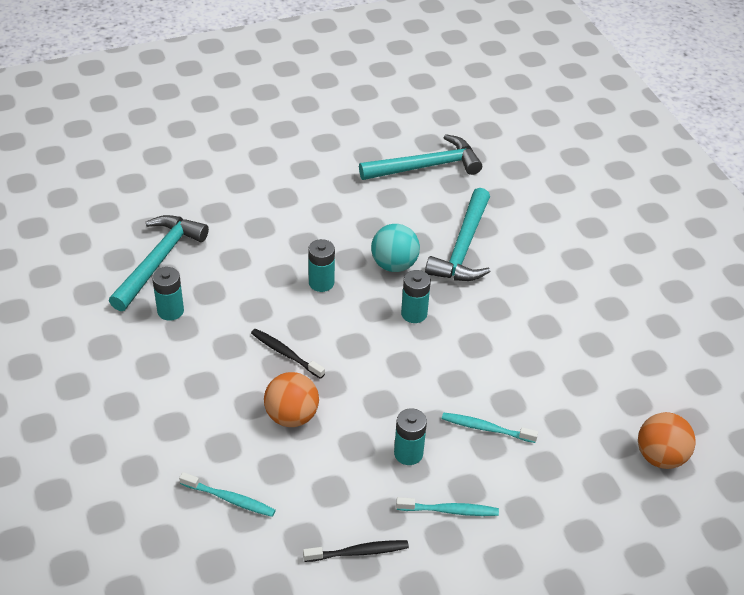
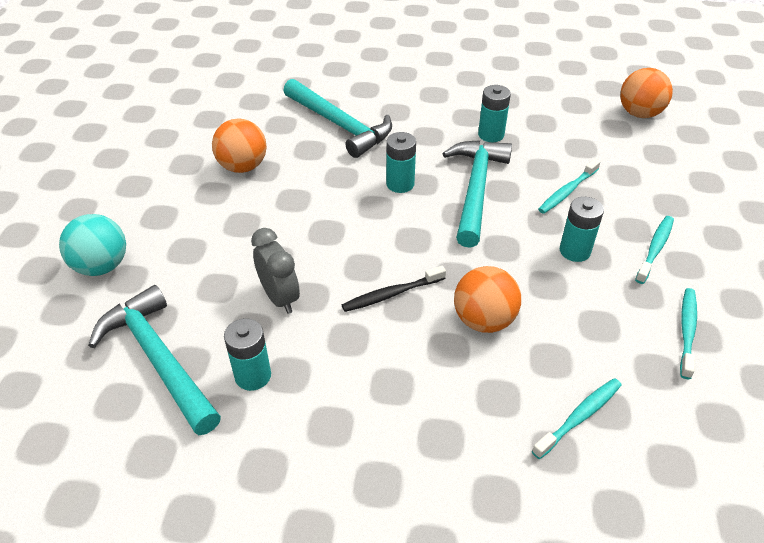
camera: 60 degrees left, 0 degrees up
black toothbrush [303,540,409,562] -> turquoise toothbrush [680,288,697,379]
turquoise battery [308,239,335,292] -> turquoise battery moved to [478,85,511,142]
turquoise hammer [359,134,482,180] -> turquoise hammer moved to [442,140,512,248]
turquoise ball [371,224,420,272] -> turquoise ball moved to [59,214,126,276]
none -> orange ball [212,118,266,173]
none -> grey clock [251,228,300,314]

